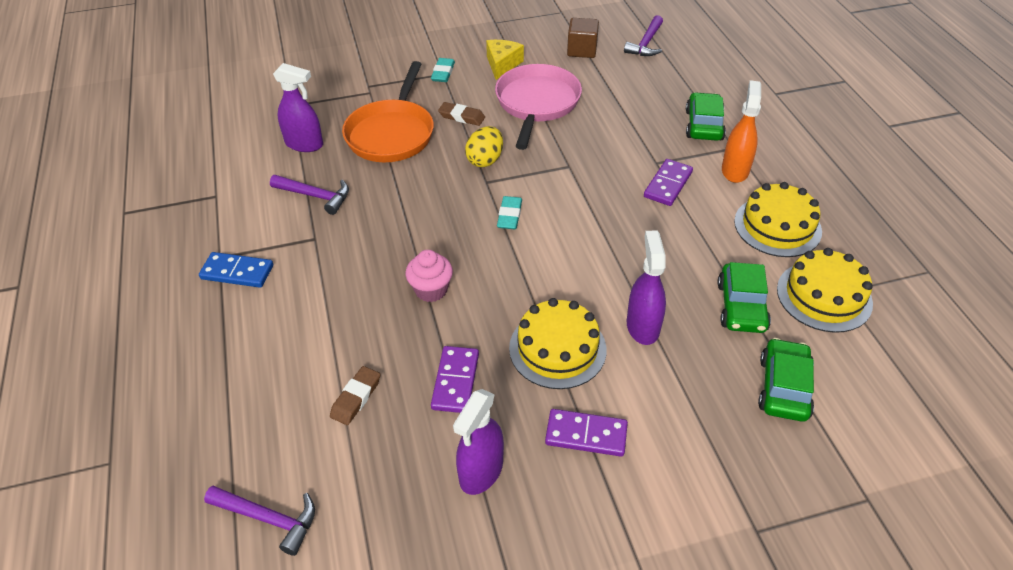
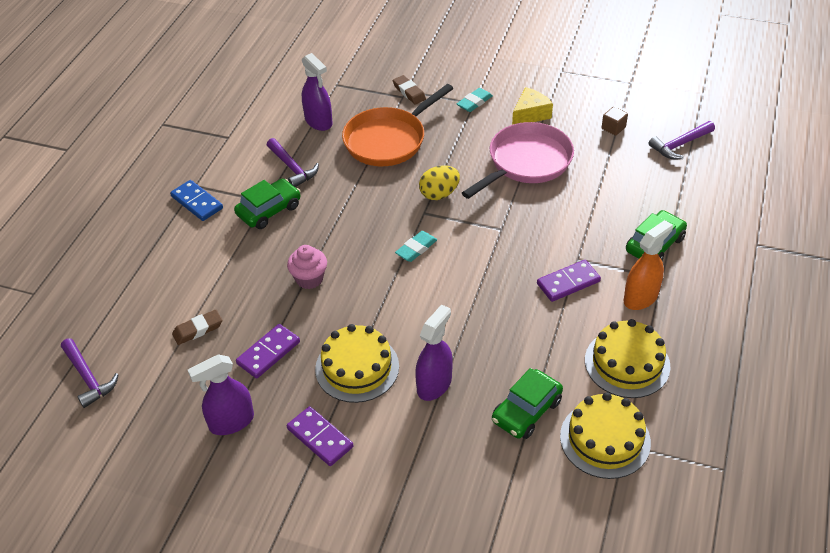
camera: 35 degrees right, 0 degrees up
brown eraser [438,102,485,126] -> brown eraser moved to [393,75,426,104]
brown cube [567,18,599,58] -> brown cube [601,107,628,136], size x0.64
green car [758,338,814,422] -> green car moved to [234,178,301,229]

